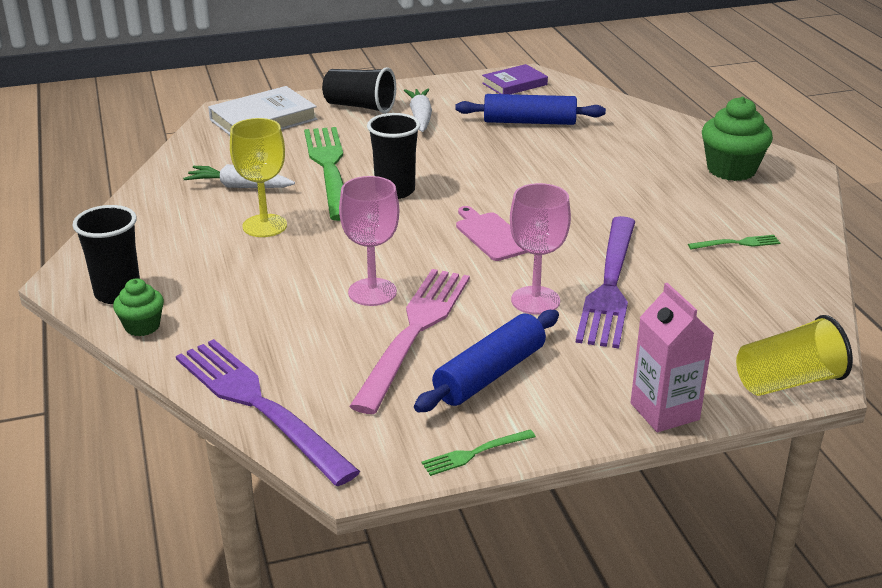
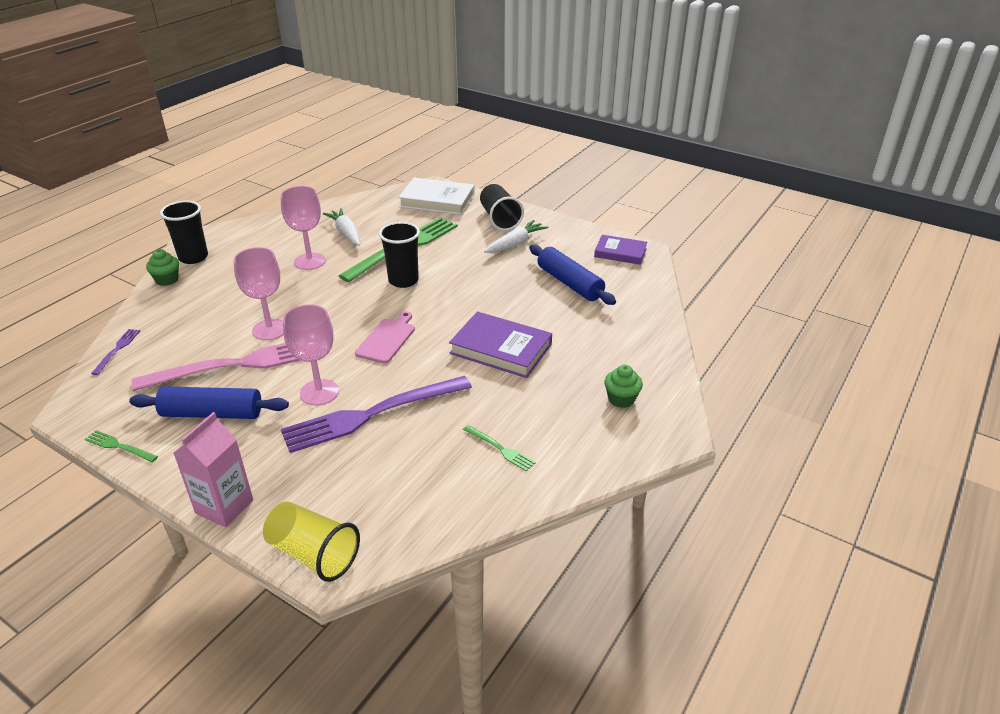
camera: 50 degrees right, 5 degrees up
purple fork [176,339,360,486] -> purple fork [91,329,140,375], size x0.42
yellow goblet [230,118,287,237] -> pink goblet [281,186,326,270]
green cupcake [702,97,773,181] -> green cupcake [604,365,643,408], size x0.57
none -> purple book [449,311,552,378]

